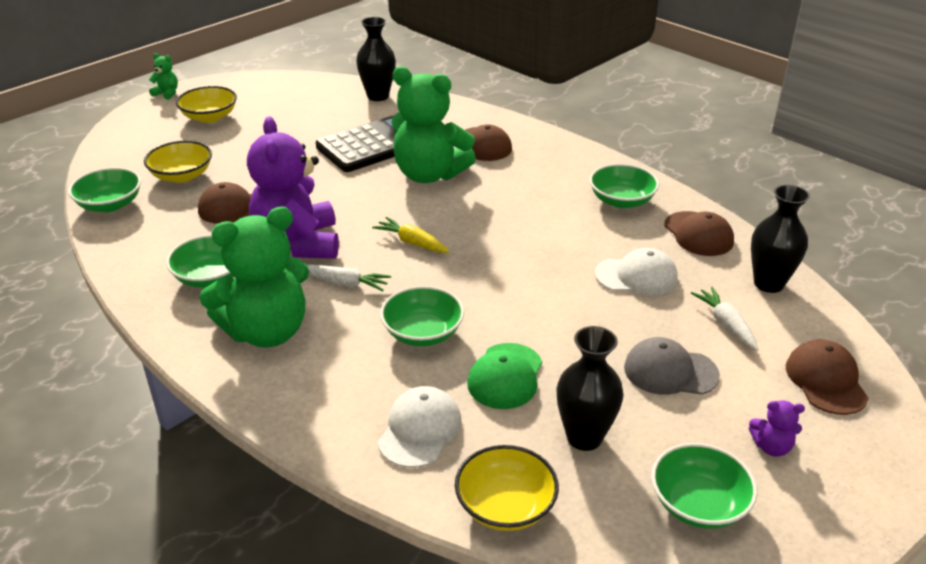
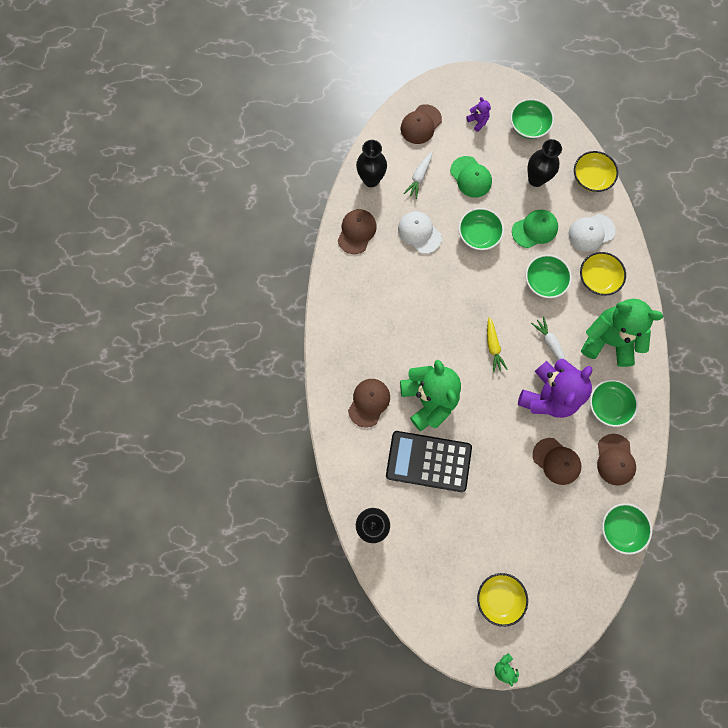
camera: 135 degrees left, 40 degrees up
yellow bowl [144,141,212,183] -> yellow bowl moved to [580,252,626,296]
green bowl [589,164,659,208] -> green bowl moved to [459,208,504,250]
grey cap [624,337,720,395] -> green cap [450,156,492,198]
none -> brown cap [597,434,636,486]

